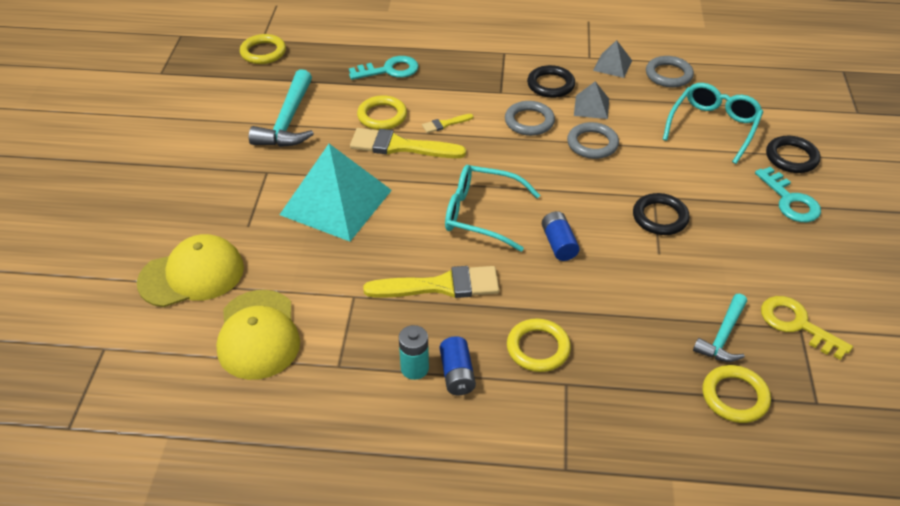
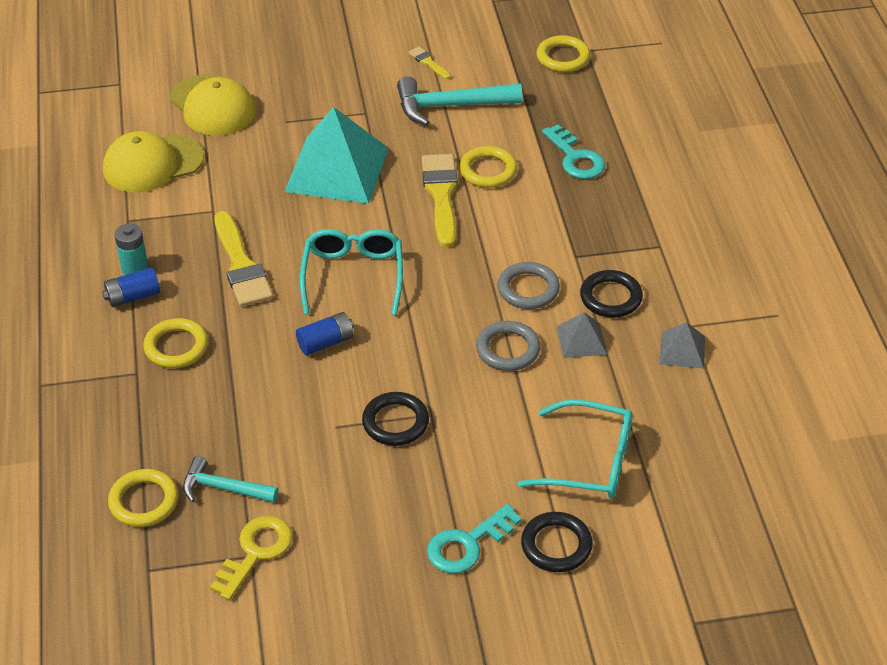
camera: 75 degrees right, 0 degrees up
yellow brush [422,114,474,133] -> yellow brush moved to [408,47,451,79]
grey ring [646,56,694,88] -> none

